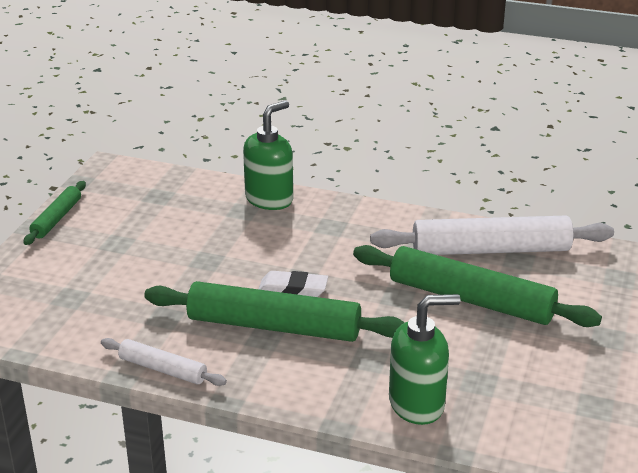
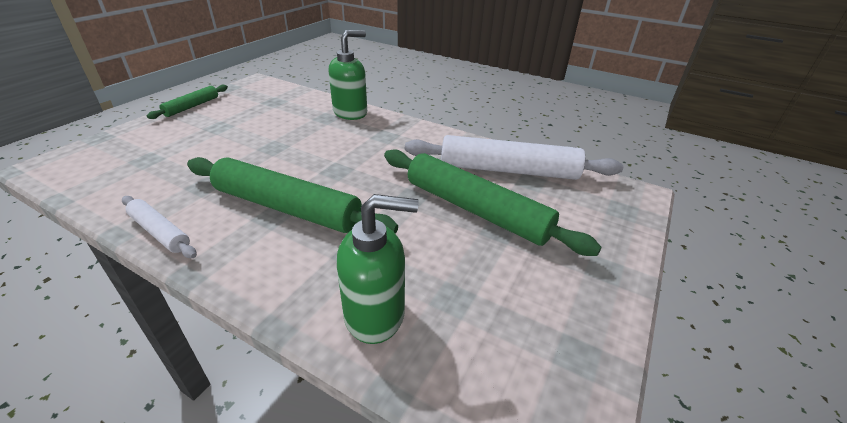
camera: 10 degrees right, 5 degrees up
white eraser [259,271,328,297] -> none

